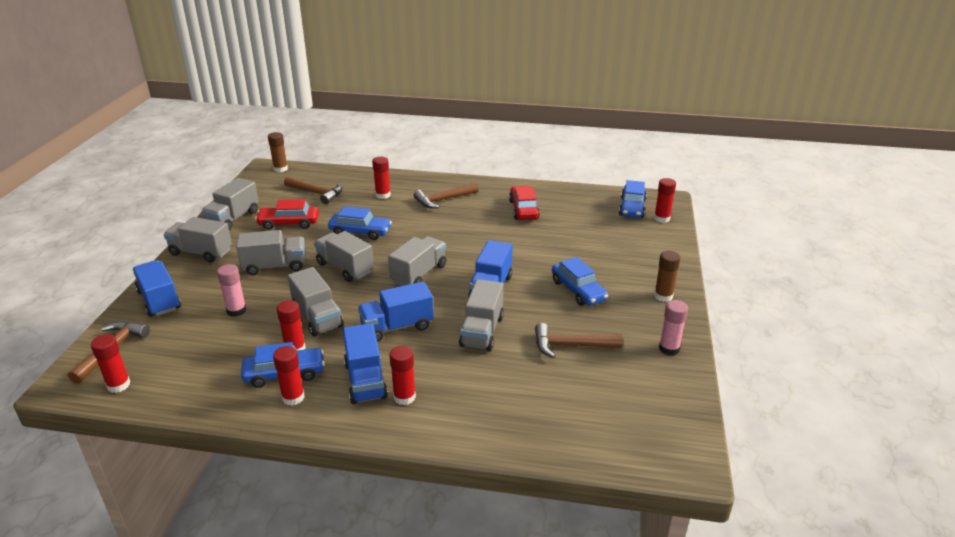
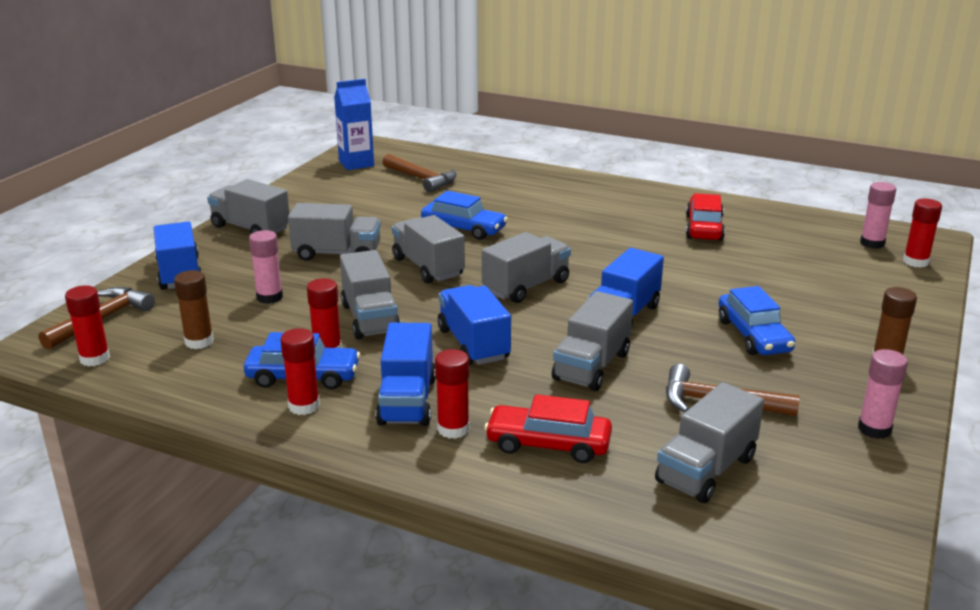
camera: 15 degrees right, 5 degrees down
grey truck [201,178,259,230] -> grey truck moved to [655,382,764,503]
red car [255,199,319,230] -> red car moved to [484,394,612,463]
brown glue stick [268,132,288,172] -> brown glue stick moved to [174,270,214,349]
blue truck [358,282,434,342] -> blue truck turned 75 degrees clockwise [438,285,511,365]
red glue stick [372,157,391,199] -> none
brown hammer [414,182,479,208] -> none
blue car [619,180,647,218] -> pink glue stick [860,182,896,249]
none -> blue carton [334,79,374,170]

